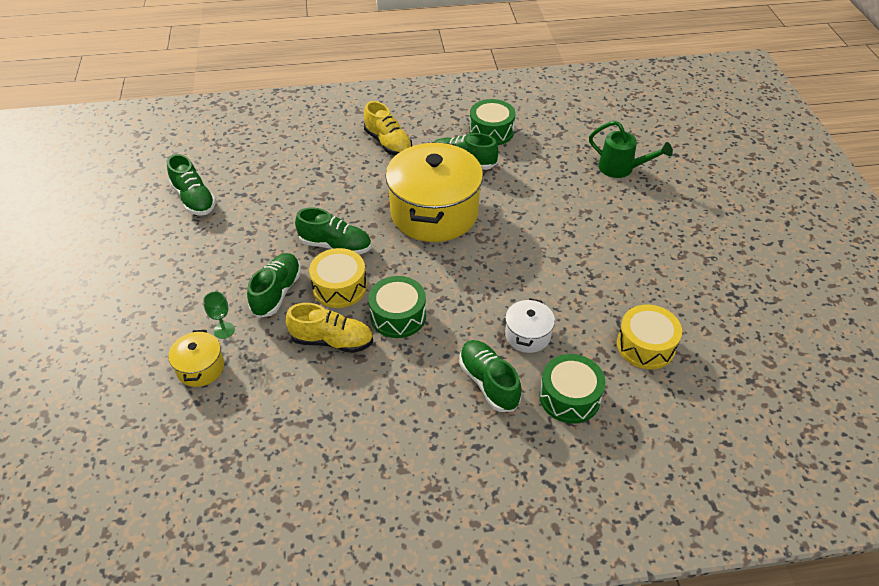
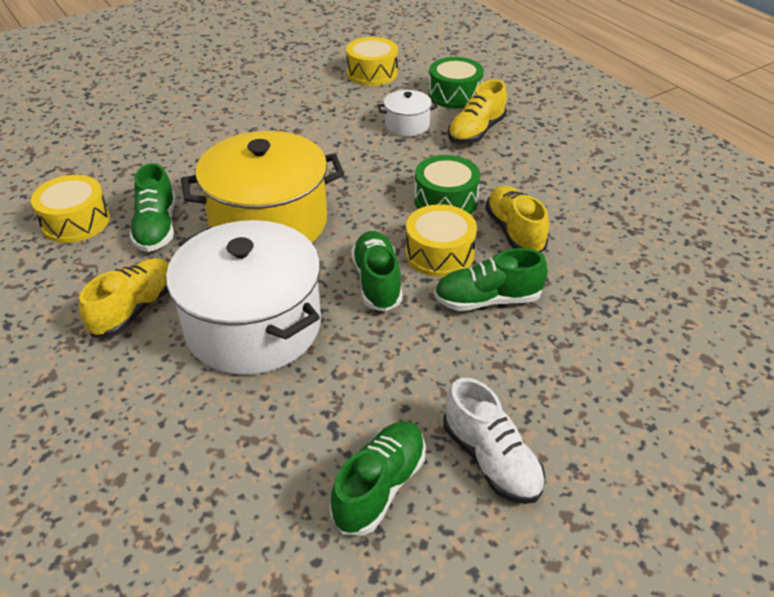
camera: 115 degrees left, 5 degrees down
yellow pot [168,330,224,387] -> none
green goblet [203,291,235,339] -> none
green shoe [459,340,521,412] -> yellow shoe [448,80,507,144]
green drum [469,99,515,145] -> yellow drum [31,175,110,243]
green watering can [589,121,673,178] -> none
none -> white pot [166,220,321,375]
none -> white shoe [443,378,545,504]

